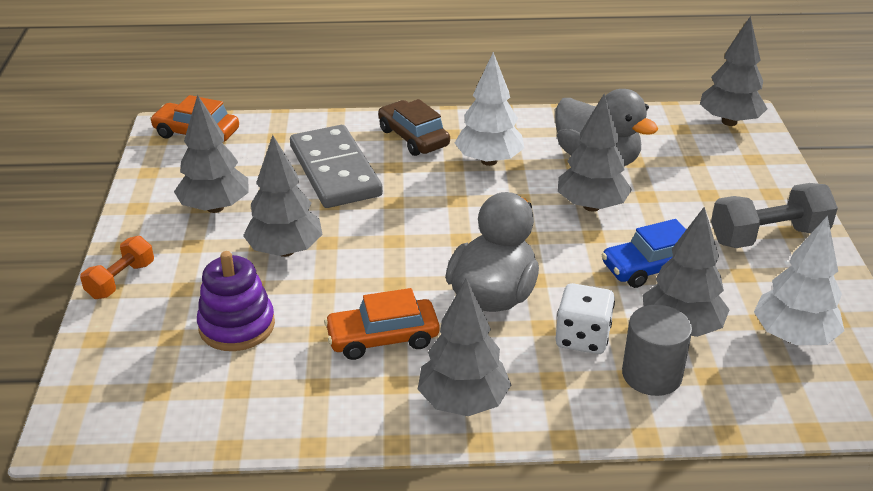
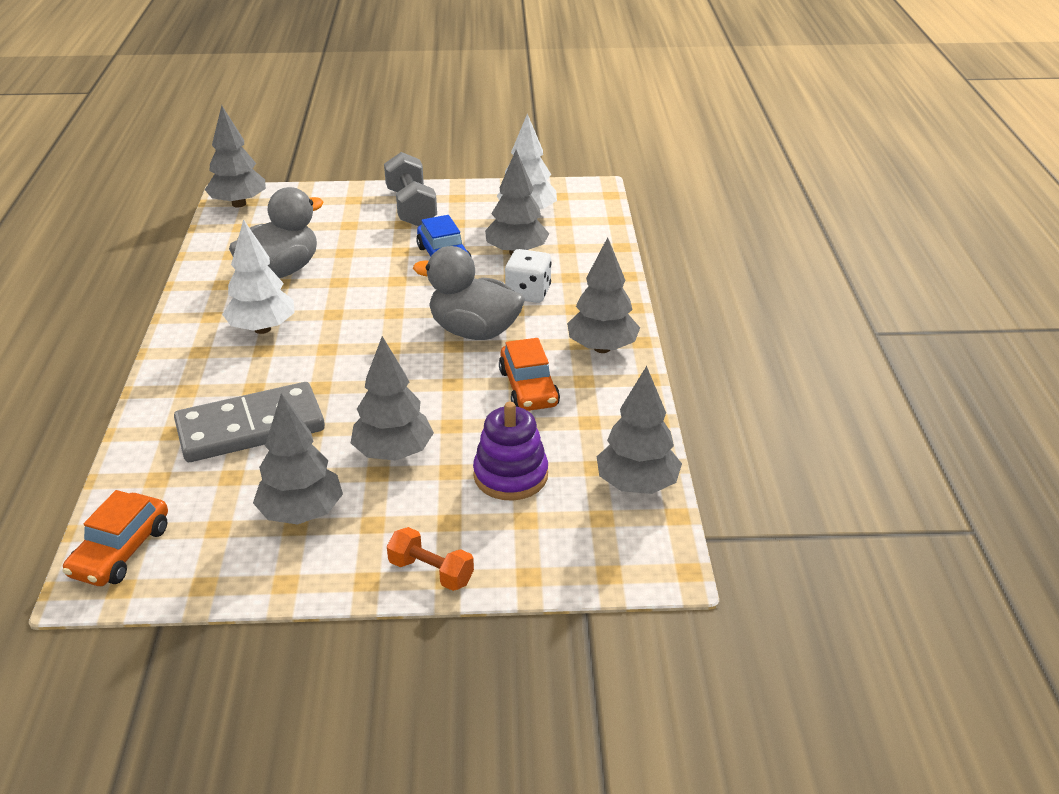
camera: 90 degrees left, 0 degrees up
brown car [378,99,450,156] -> none
grey tree [558,94,632,211] -> grey tree moved to [597,366,682,494]
grey cylinder [622,305,692,396] -> none

